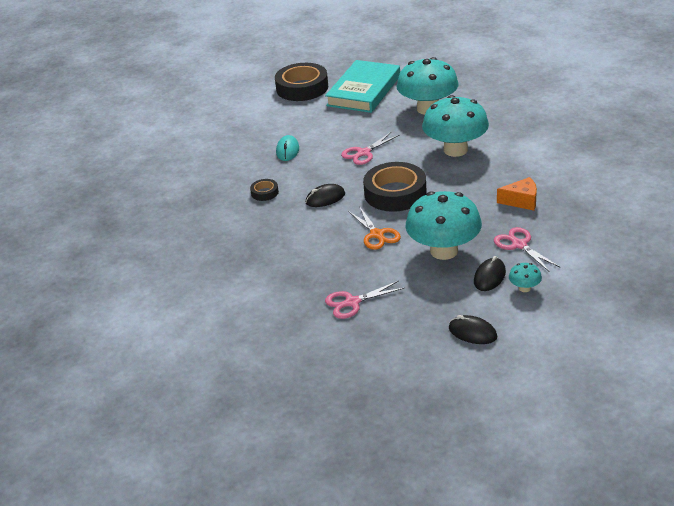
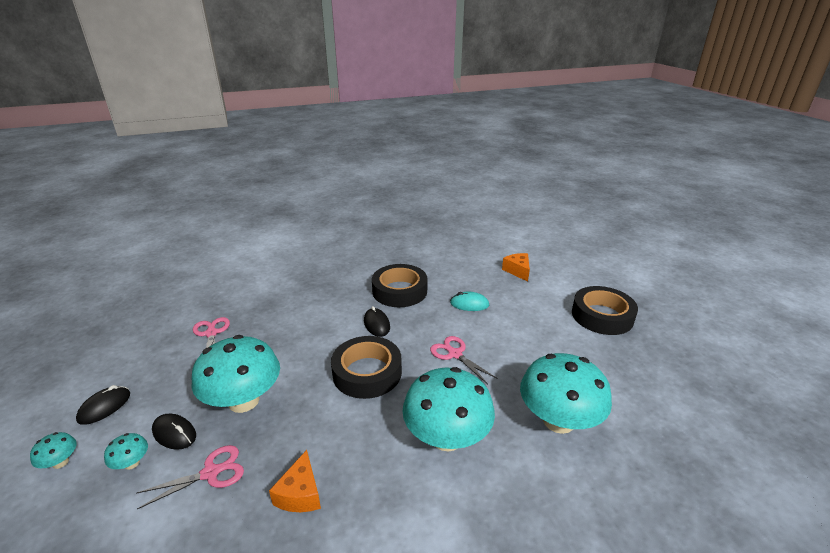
camera: 90 degrees right, 5 degrees down
black tape [250,179,279,201] -> black tape [372,264,428,307], size x2.21
turquoise book [325,60,400,113] -> none
orange scissors [348,206,401,250] -> none
none -> turquoise mushroom [30,432,77,469]
none -> orange cheese [502,253,530,282]

